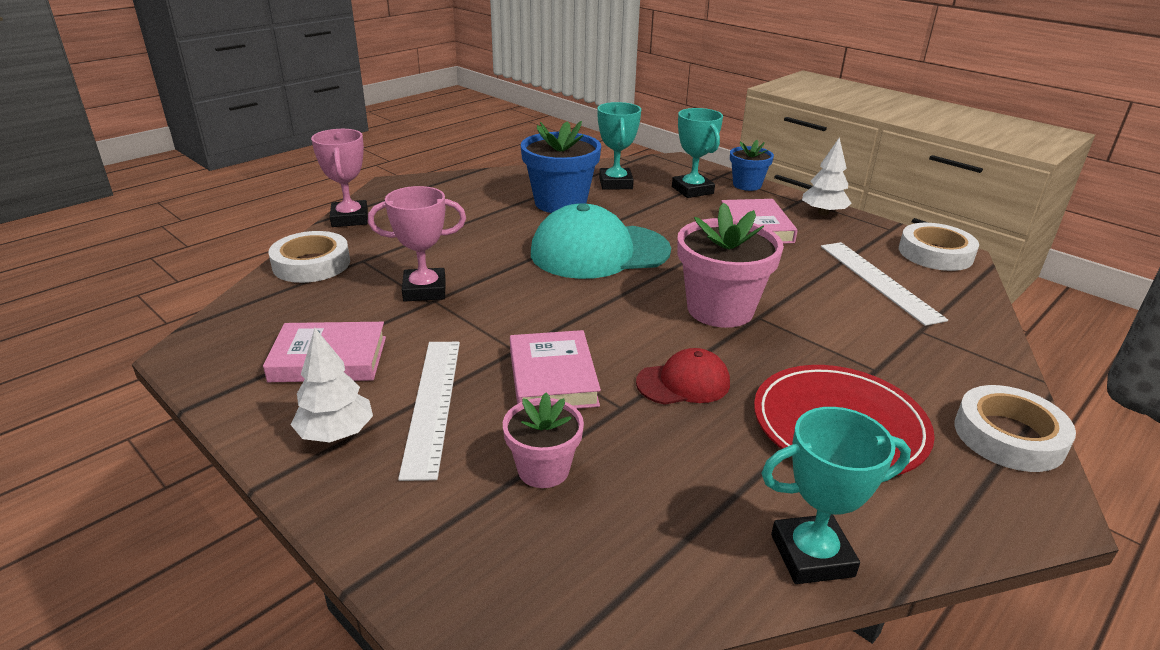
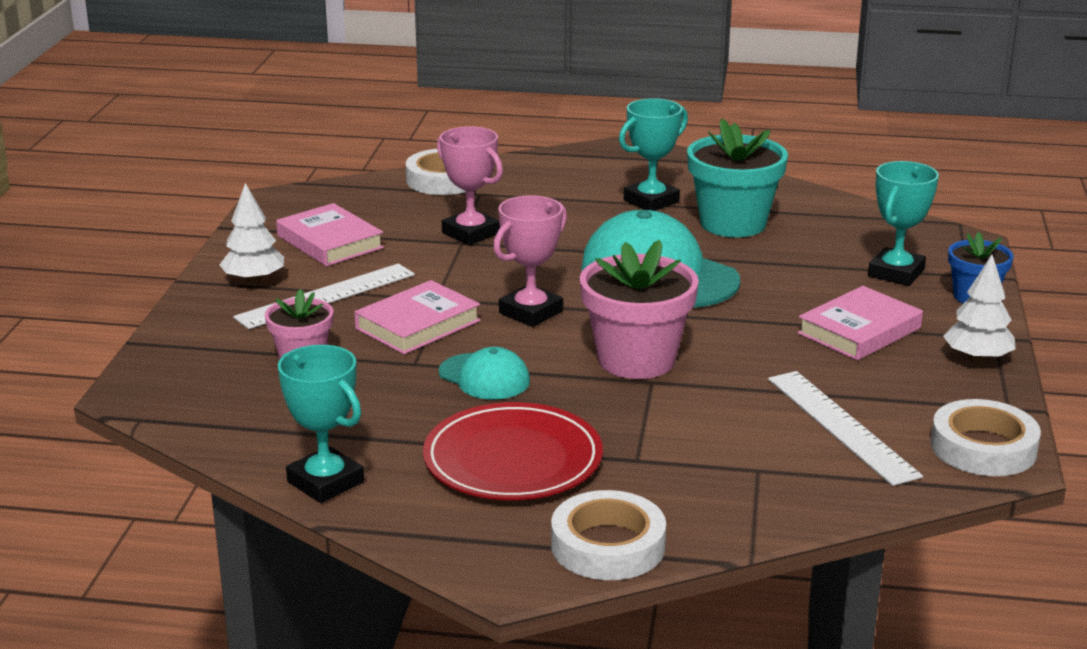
camera: 55 degrees right, 5 degrees down
pink trophy [311,129,368,227] -> pink trophy moved to [493,195,567,327]
blue flower pot [521,121,601,213] -> turquoise flower pot [687,119,788,237]
turquoise trophy [598,102,641,190] -> turquoise trophy moved to [619,98,688,211]
red cap [636,348,730,405] -> turquoise cap [439,347,530,400]
white ruler [821,242,948,326] -> white ruler turned 60 degrees counterclockwise [768,371,923,486]

